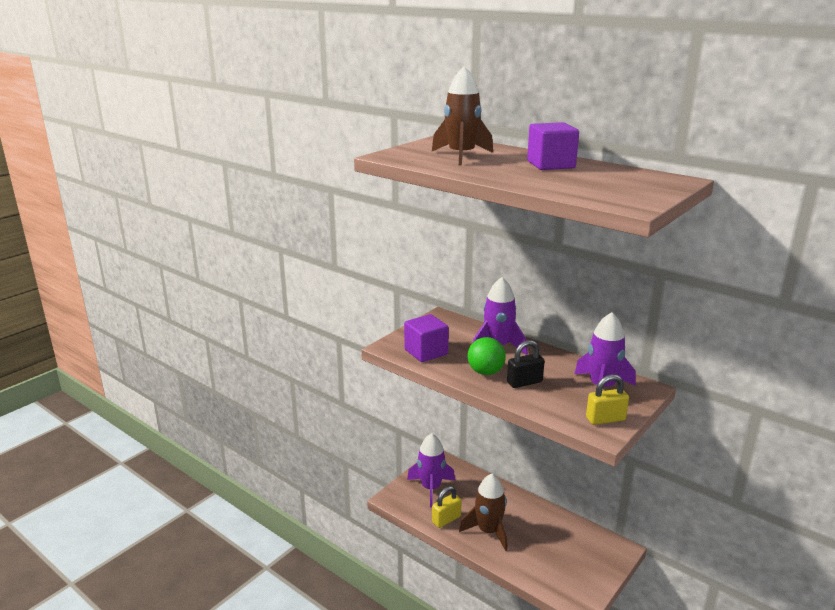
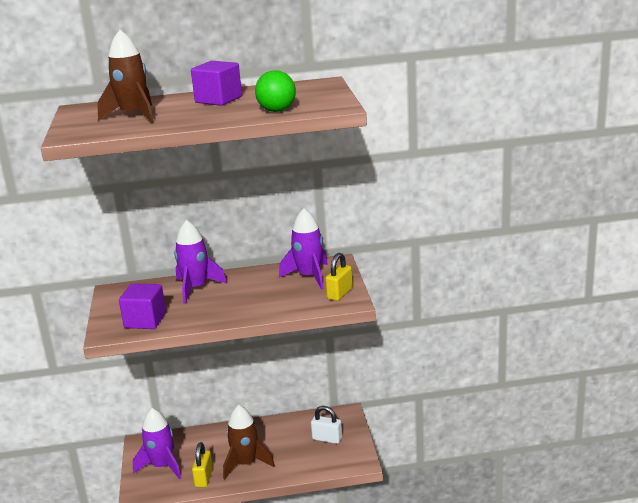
camera: 45 degrees left, 0 degrees up
green ball [468,337,506,375] -> green ball moved to [255,70,296,112]
black padlock [507,340,545,388] -> none
none -> white padlock [311,406,342,444]

